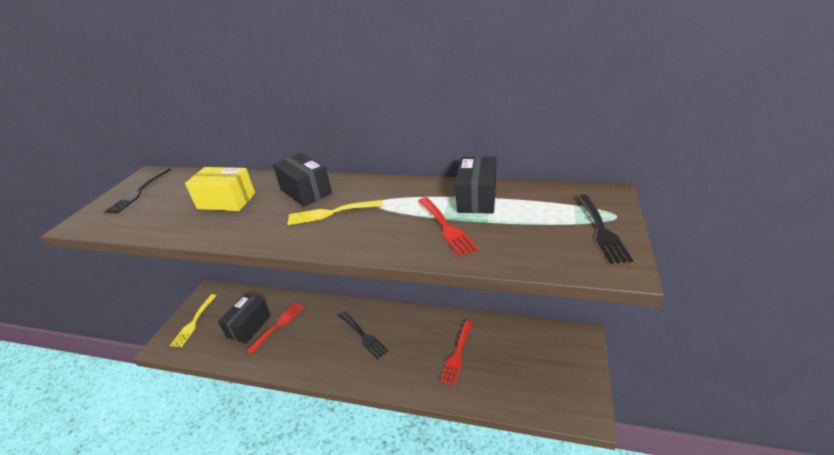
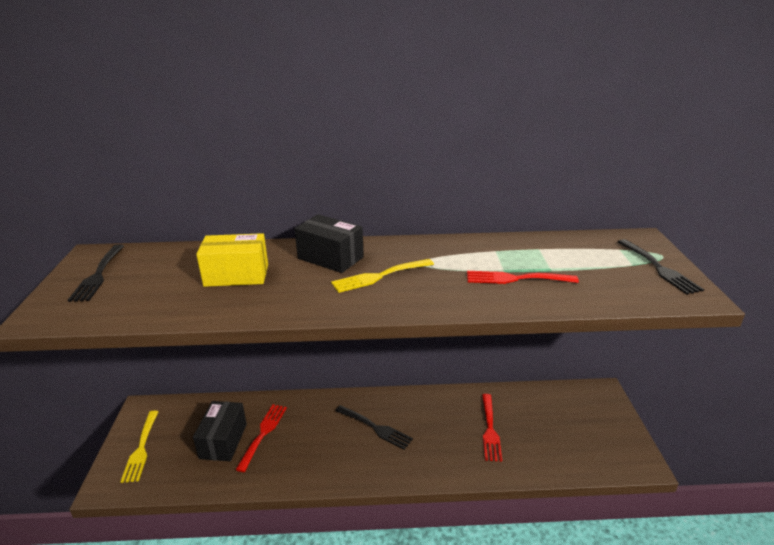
camera: 20 degrees left, 5 degrees down
red fork [418,197,478,256] -> red fork turned 135 degrees clockwise [467,271,579,284]
black box [455,156,496,214] -> none

